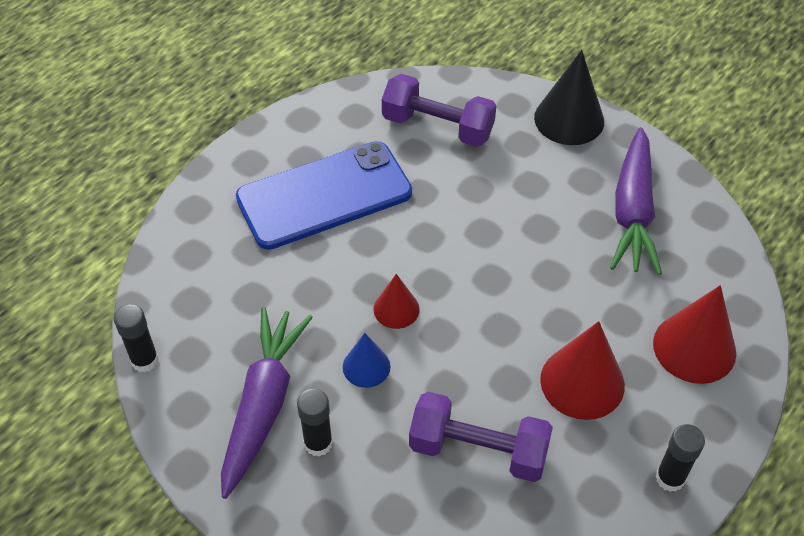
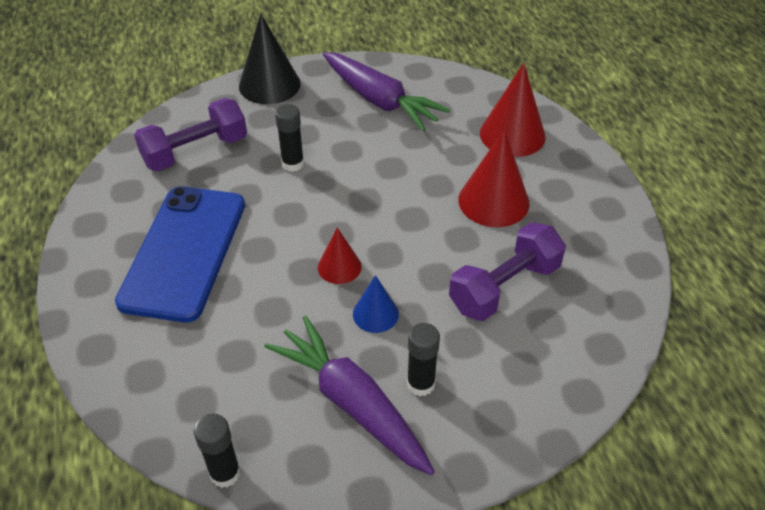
camera: 55 degrees left, 5 degrees down
black glue stick [655,424,705,492] -> black glue stick moved to [275,104,304,172]

